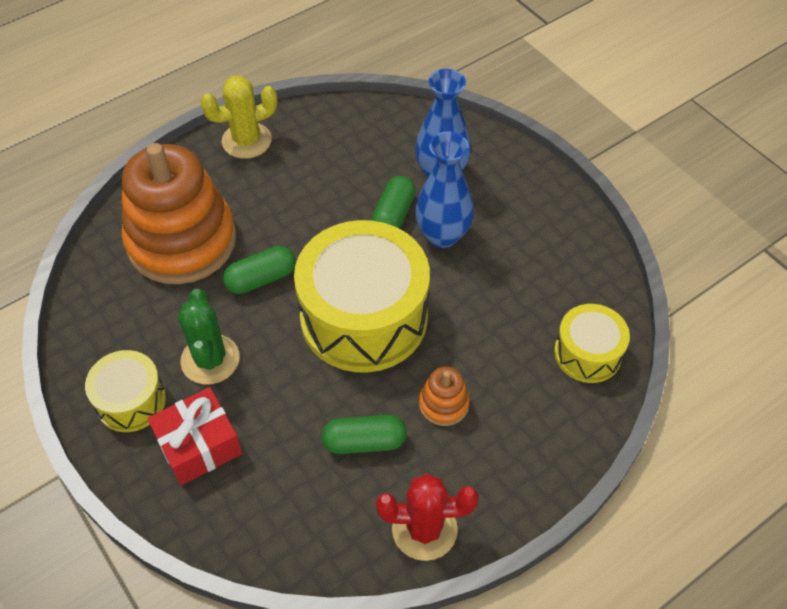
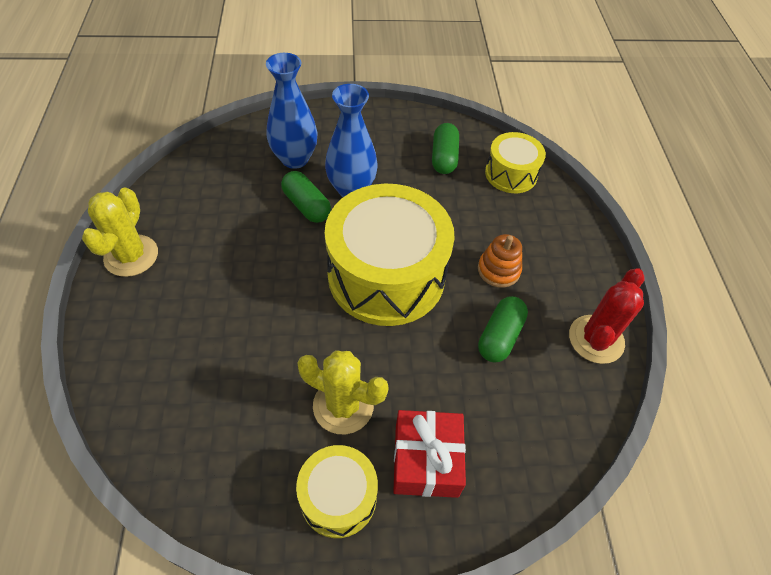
camera: 60 degrees left, 0 degrees up
orange stacking toy [121,143,237,284] -> none
green cactus [178,289,240,385] -> yellow cactus [297,351,389,434]
green capsule [223,246,296,294] -> green capsule moved to [432,123,459,174]

